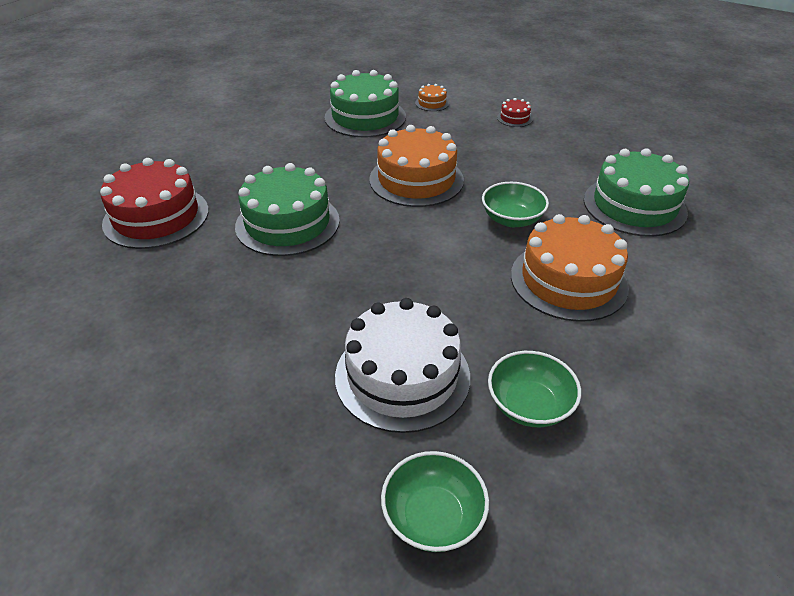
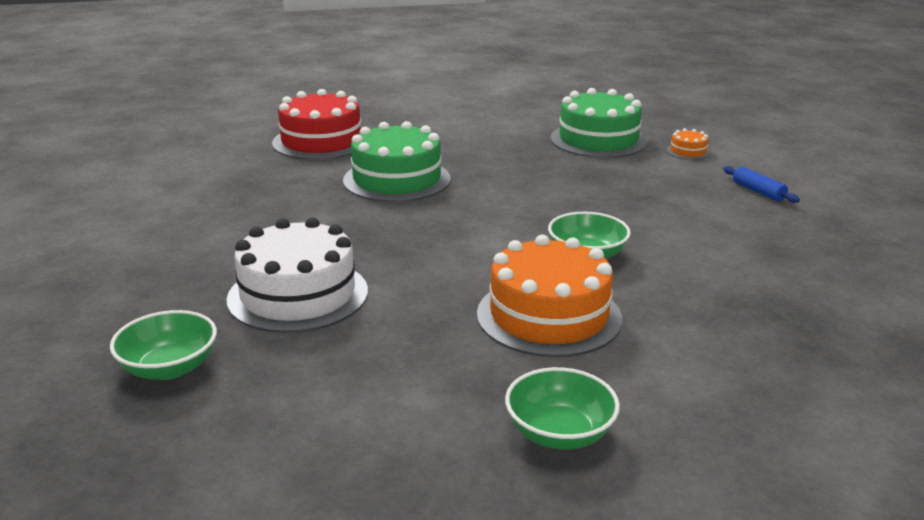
camera: 45 degrees right, 15 degrees down
orange cake [369,125,464,207] -> none
green bowl [488,351,581,427] -> green bowl moved to [505,367,620,450]
red cake [497,98,533,127] -> blue rolling pin [723,166,800,203]
green cake [584,148,689,237] -> none

